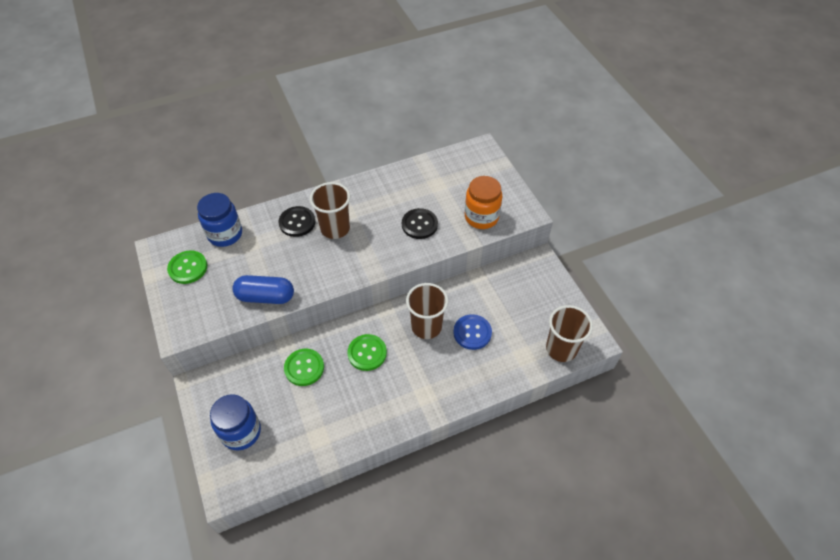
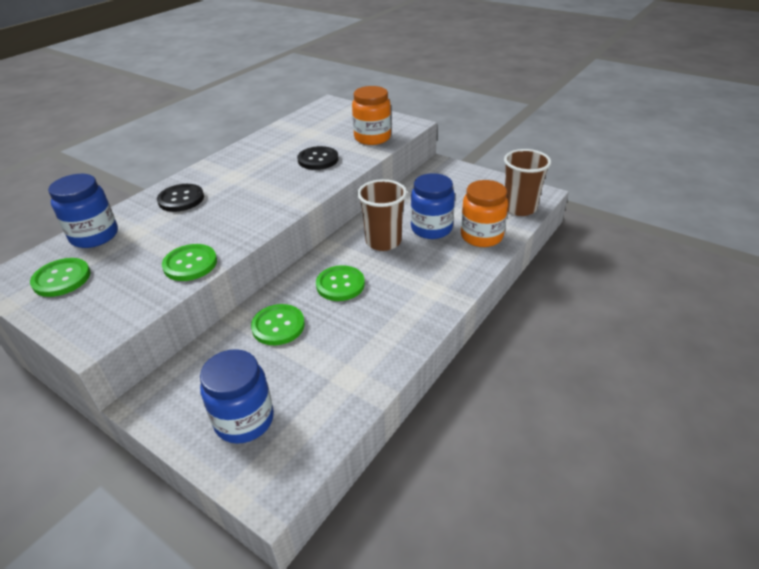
camera: 30 degrees left, 15 degrees down
blue capsule [232,275,294,304] -> green button [162,244,217,281]
brown cup [310,182,350,239] -> none
blue button [453,314,492,350] -> blue jar [411,173,455,239]
none -> orange jar [461,180,508,247]

